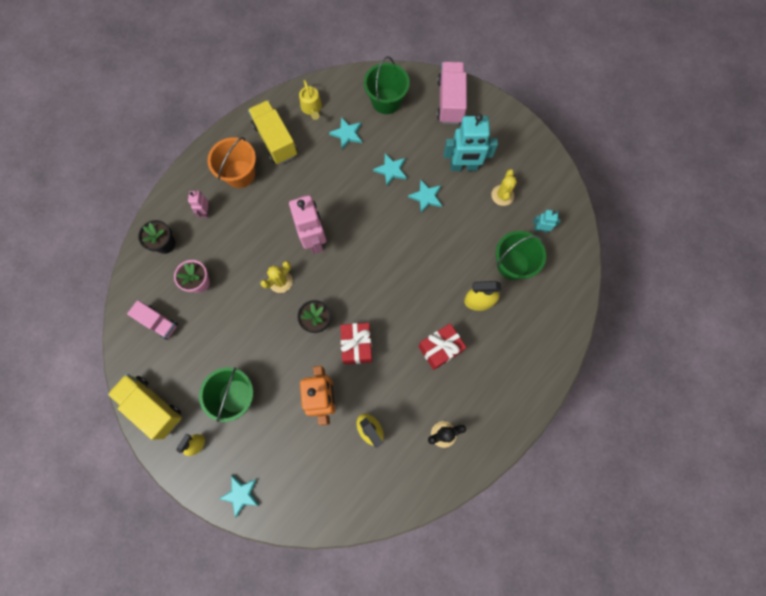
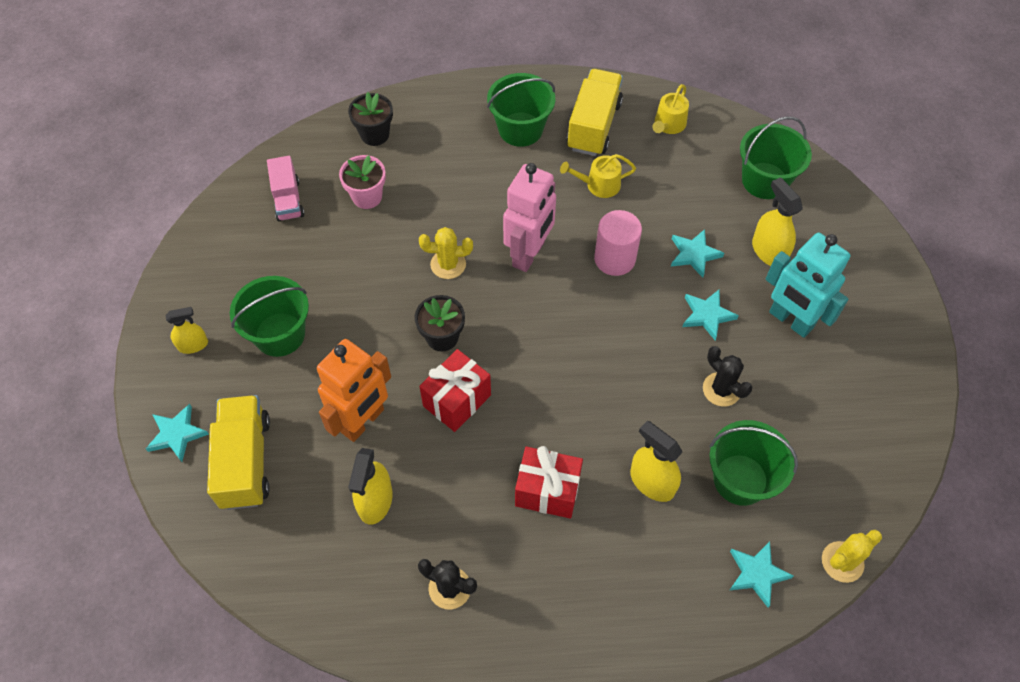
camera: 45 degrees right, 15 degrees down
yellow truck [108,374,182,440] -> yellow truck moved to [207,395,270,510]
pink robot [188,191,209,218] -> none
orange bucket [208,137,256,188] -> green bucket [487,73,555,147]
turquoise star [329,117,362,149] -> turquoise star moved to [730,542,794,607]
pink truck [437,62,467,124] -> none
yellow cactus [491,169,517,206] -> yellow cactus moved to [822,530,882,583]
turquoise robot [533,210,561,233] -> none
none -> yellow watering can [560,154,636,198]
none -> pink cylinder [594,210,642,276]
none -> black cactus [703,346,752,407]
none -> yellow spray bottle [752,177,803,266]

